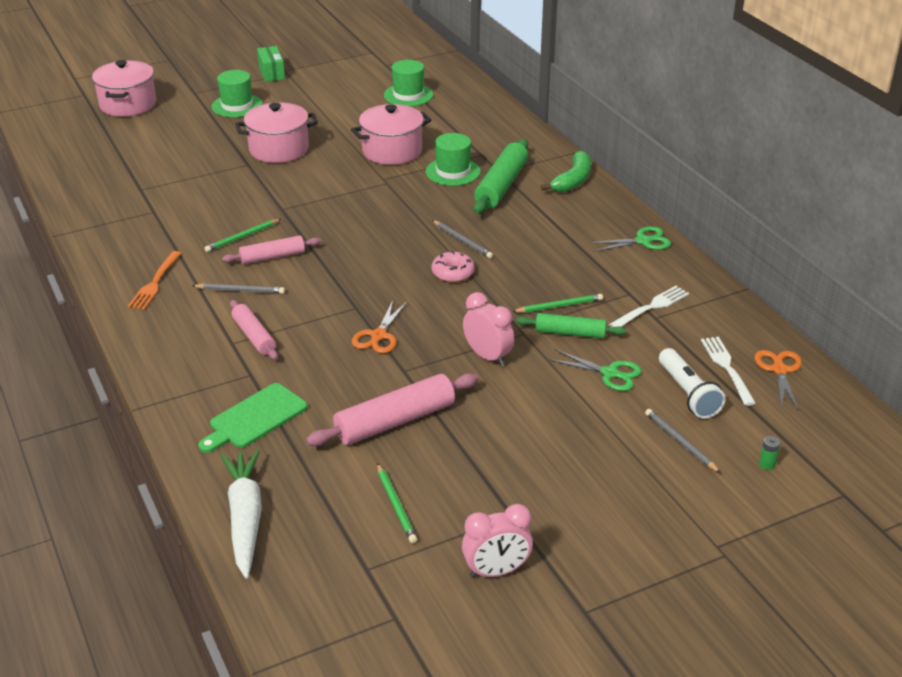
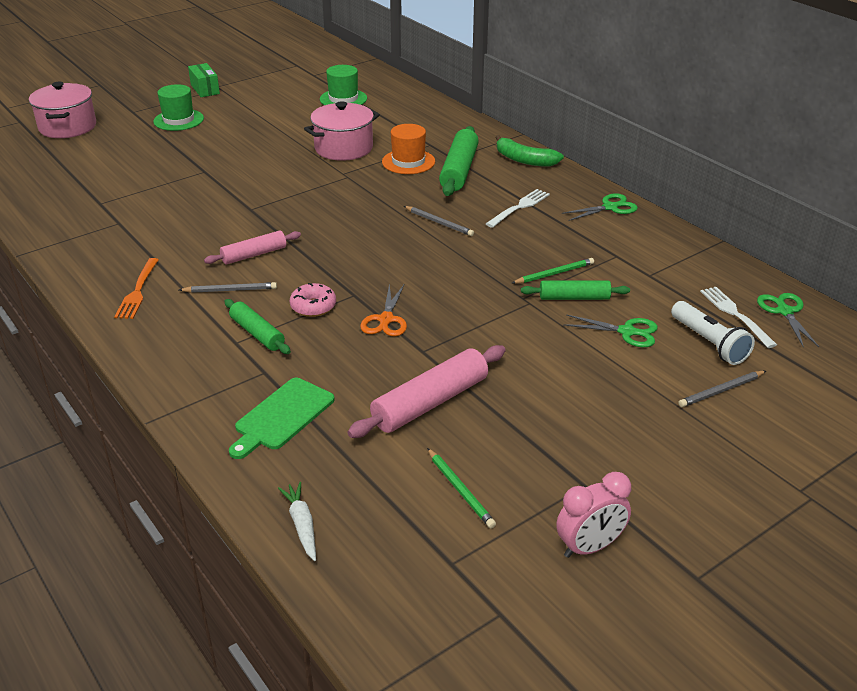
camera: 10 degrees left, 0 degrees up
green pencil [205,219,281,252] -> none
white carrot [221,449,262,579] -> white carrot [278,482,316,561], size x0.55
pink rolling pin [230,300,278,360] -> green rolling pin [224,299,291,354]
pink pot [235,102,318,163] -> none
green hat [426,133,481,186] -> orange hat [382,124,435,174]
pink donut [432,251,475,282] -> pink donut moved to [290,283,336,317]
pink clock [463,292,514,366] -> none
green banana [541,150,591,192] -> green banana turned 105 degrees clockwise [495,135,564,167]
white fork [609,286,689,327] -> white fork moved to [486,189,550,228]
grey pencil [645,409,721,473] -> grey pencil turned 75 degrees counterclockwise [678,371,766,407]
orange scissors [754,350,802,410] -> green scissors [757,293,819,348]
green battery [759,436,780,470] -> none

